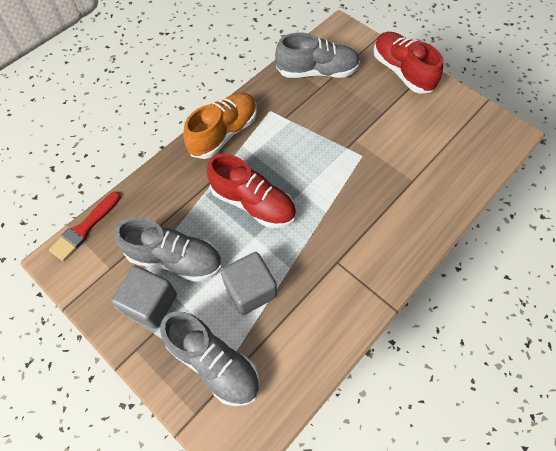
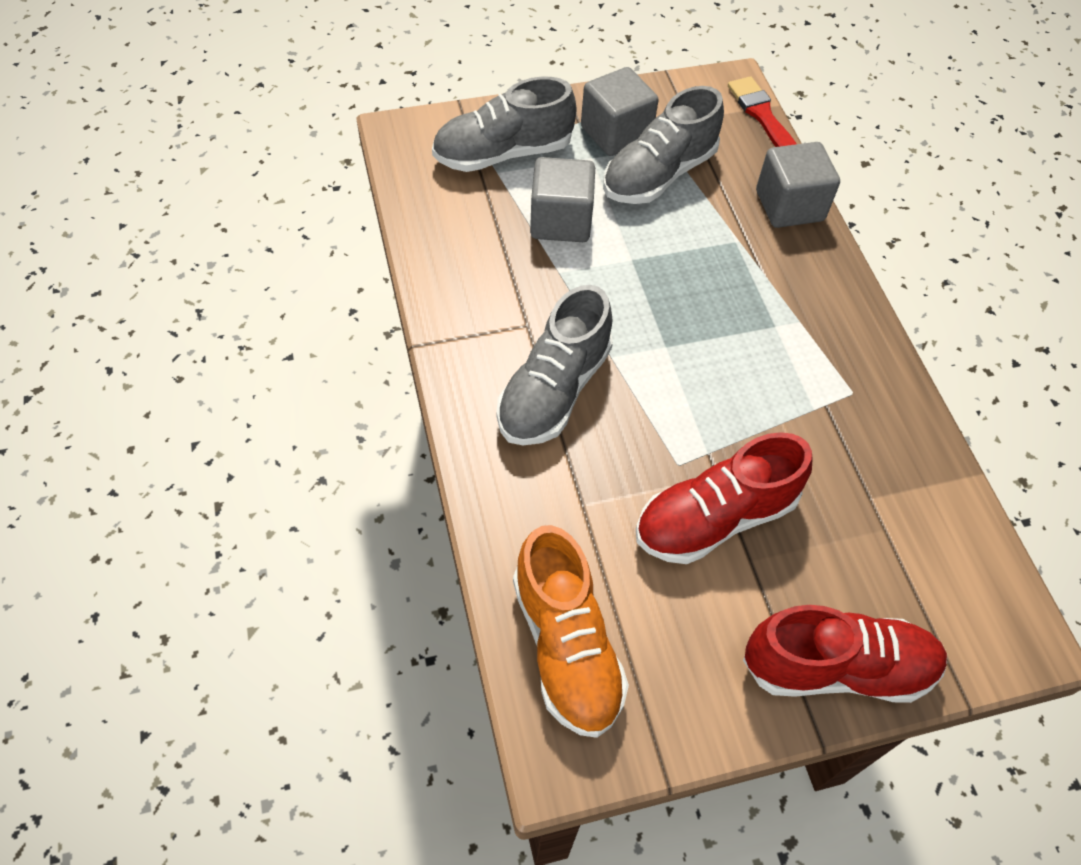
camera: 120 degrees right, 5 degrees down
orange shoe [183,93,257,159] -> orange shoe moved to [513,525,629,738]
red shoe [207,154,296,228] -> red shoe moved to [636,432,812,564]
grey shoe [275,33,360,78] -> grey shoe moved to [497,285,613,445]
none -> grey cube [756,142,840,228]

